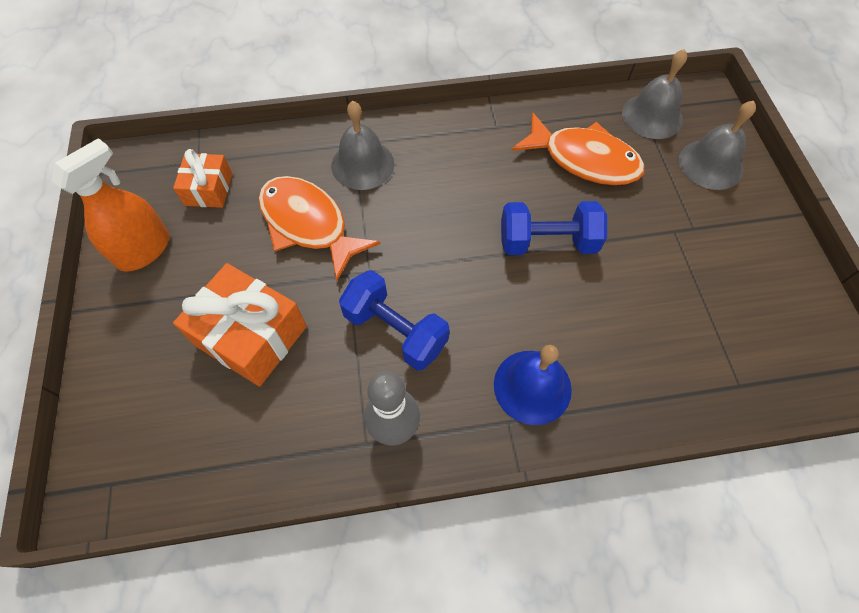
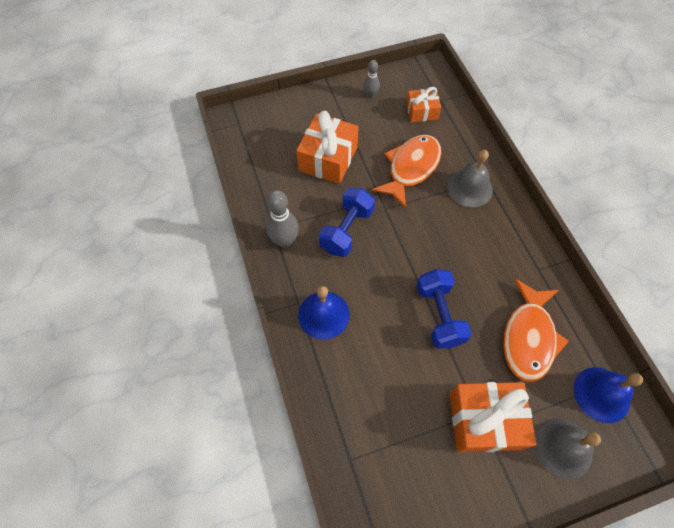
camera: 80 degrees right, 0 degrees up
orange spray bottle [51,138,170,272] -> grey bowling pin [363,60,380,98]
grey bell [622,49,687,139] -> blue bell [574,367,643,423]
none -> orange gift [450,382,536,452]

